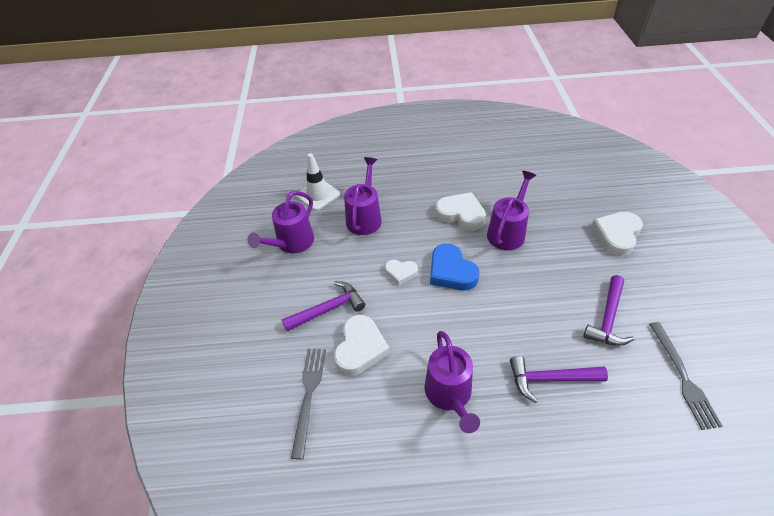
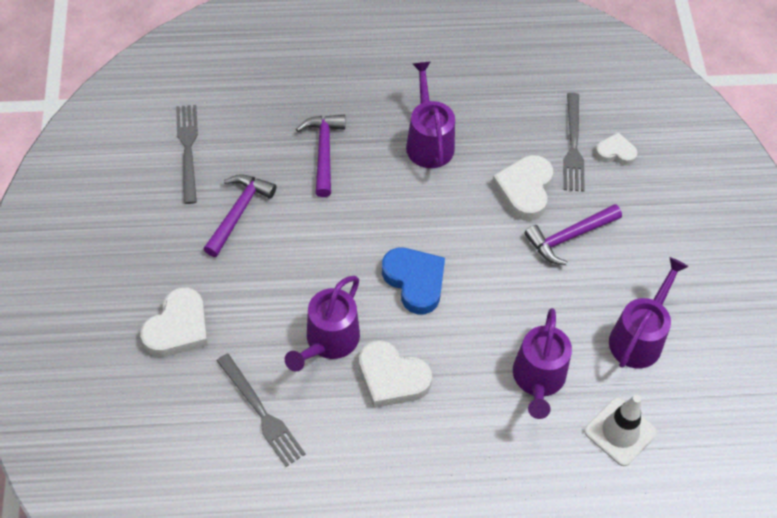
camera: 175 degrees right, 10 degrees up
white heart [385,260,418,285] -> white heart moved to [595,132,637,165]
purple hammer [510,356,608,403] -> purple hammer turned 90 degrees counterclockwise [296,115,345,197]
none -> grey fork [217,353,306,467]

